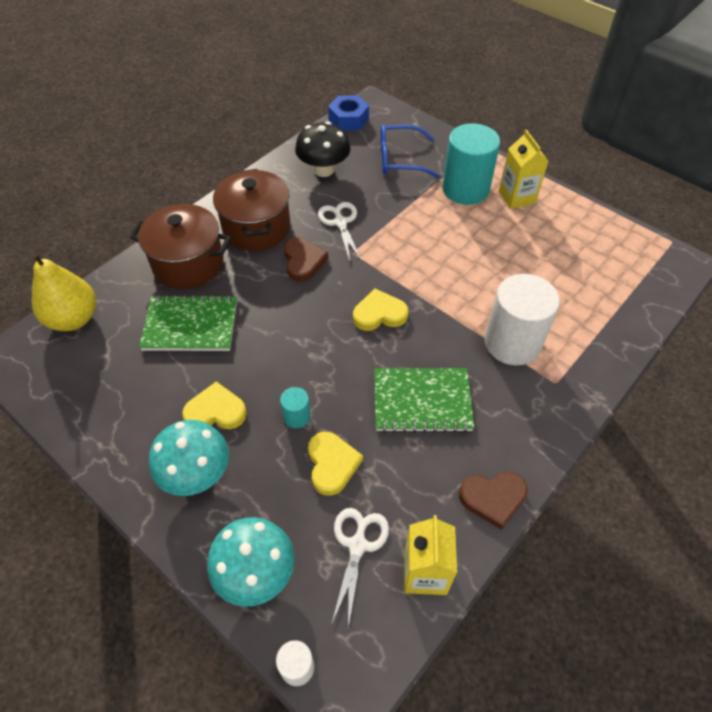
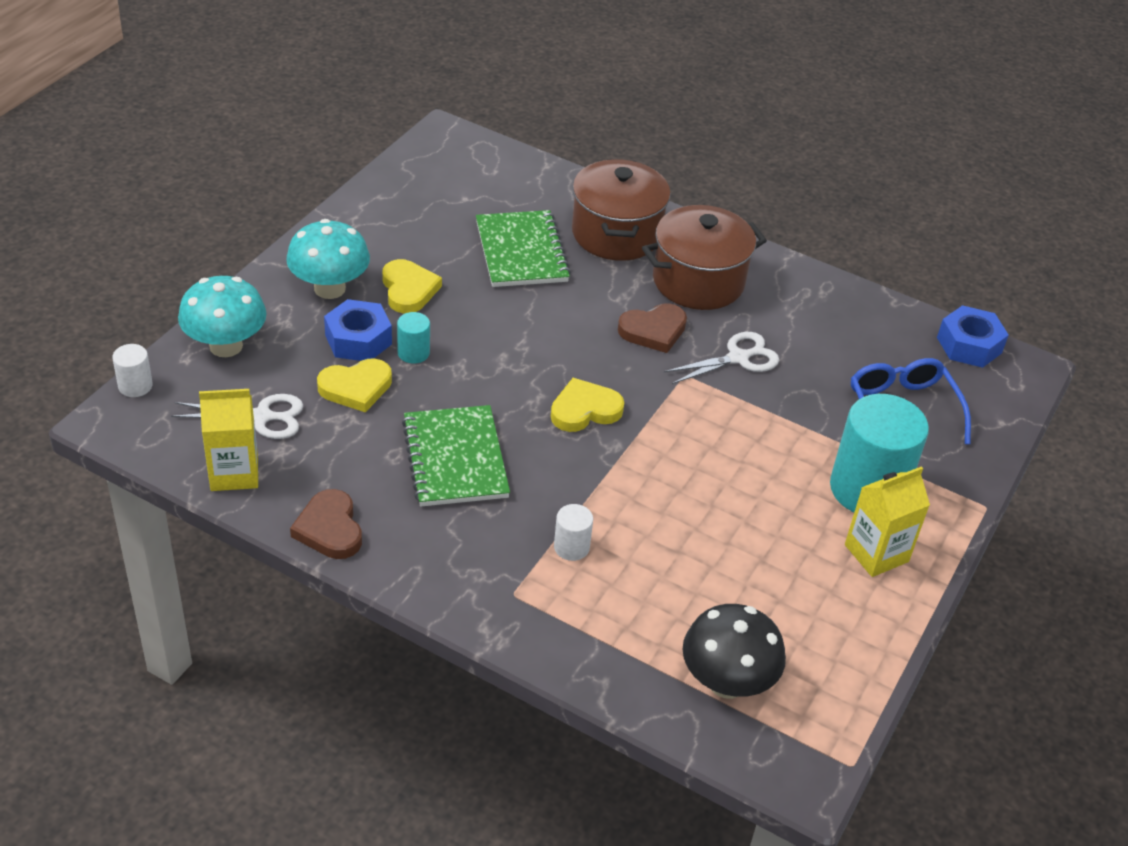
camera: 75 degrees right, 10 degrees down
yellow pear [31,253,96,331] -> none
black mushroom [295,121,351,177] -> black mushroom moved to [682,604,786,699]
yellow heart [353,289,408,331] -> yellow heart turned 90 degrees counterclockwise [551,378,624,432]
white cylinder [484,274,560,366] -> white cylinder [554,504,593,561], size x0.44
none -> blue nut [324,299,392,361]

